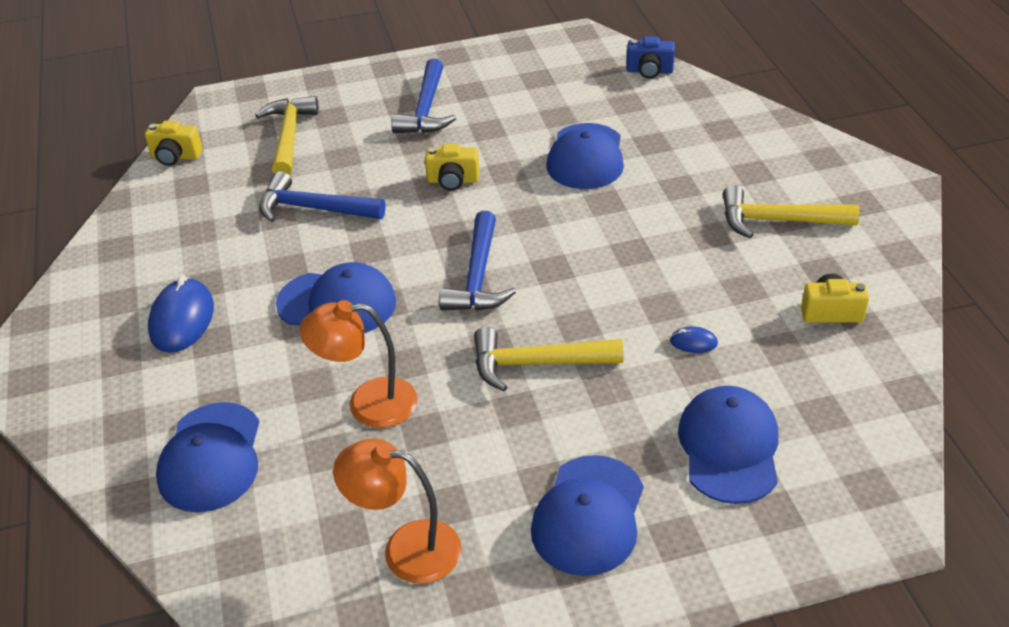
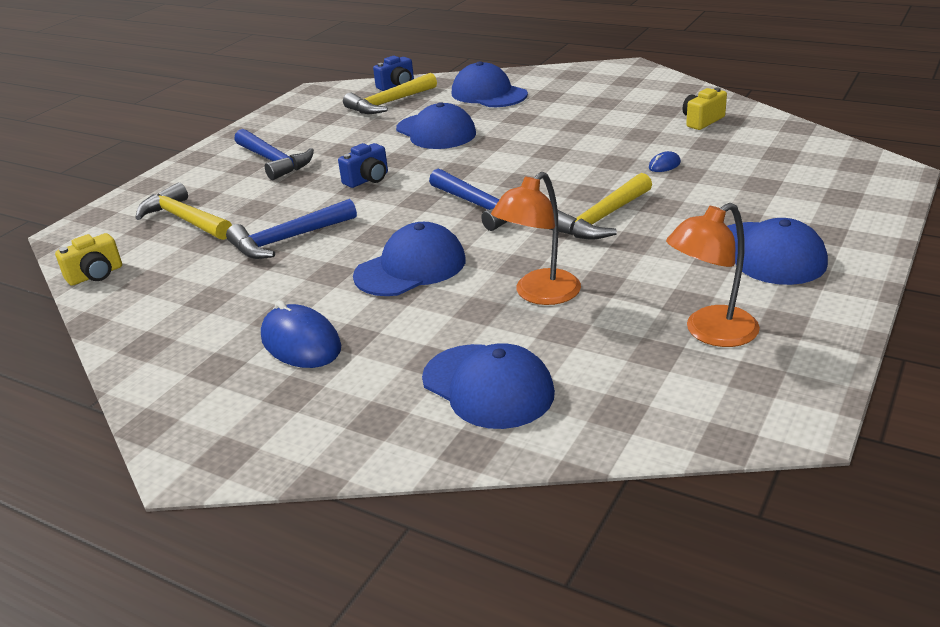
camera: 45 degrees left, 10 degrees down
yellow camera [425,144,479,191] -> blue camera [338,143,388,188]
blue cap [678,386,778,504] -> blue cap moved to [452,61,528,107]
yellow hammer [723,185,859,238] -> yellow hammer moved to [343,73,437,114]

